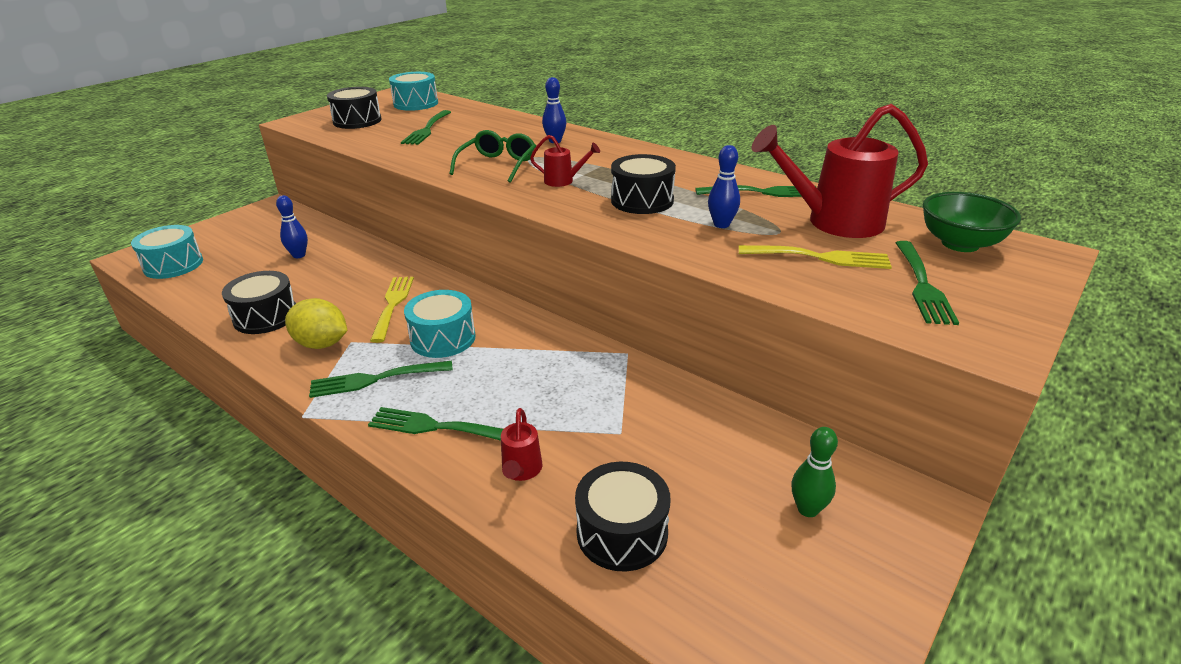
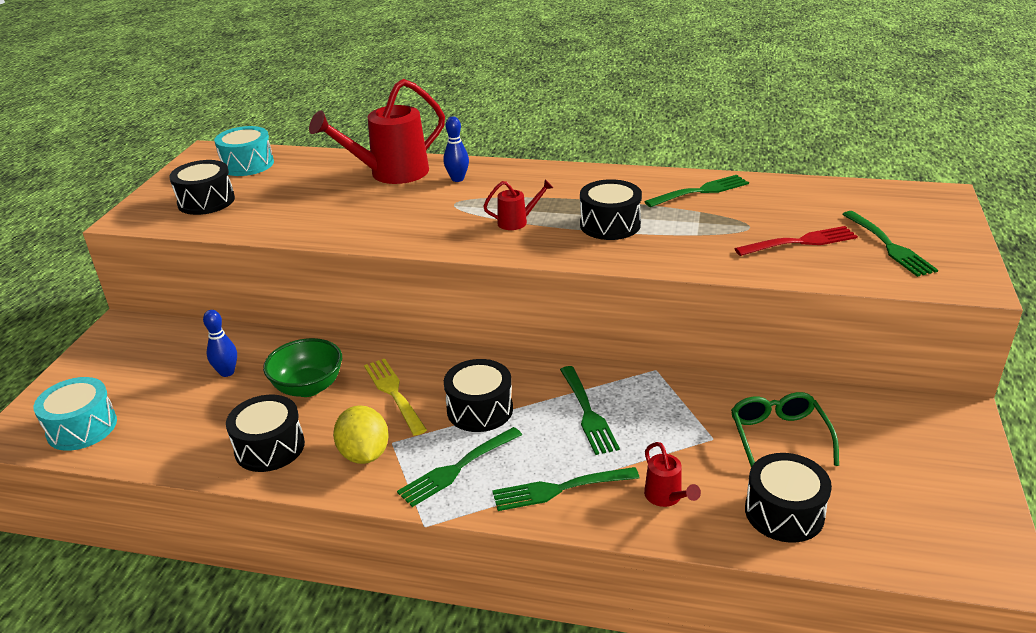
camera: 25 degrees left, 0 degrees up
yellow lemon [285,298,347,349] -> yellow lemon turned 75 degrees clockwise [333,405,389,464]
green fork [401,110,451,145] -> green fork moved to [560,366,620,455]
turquoise drum [404,290,476,358] -> black drum [444,359,513,432]
green glasses [449,130,536,183] -> green glasses moved to [731,392,839,467]
blue bowling pin [708,145,740,228] -> none
yellow fork [739,245,892,269] -> red fork [734,226,858,256]
red watering can [752,104,928,238] -> red watering can moved to [309,79,445,184]
green bowling pin [791,427,838,517] -> none
green bowl [923,192,1021,252] -> green bowl moved to [263,338,342,397]

